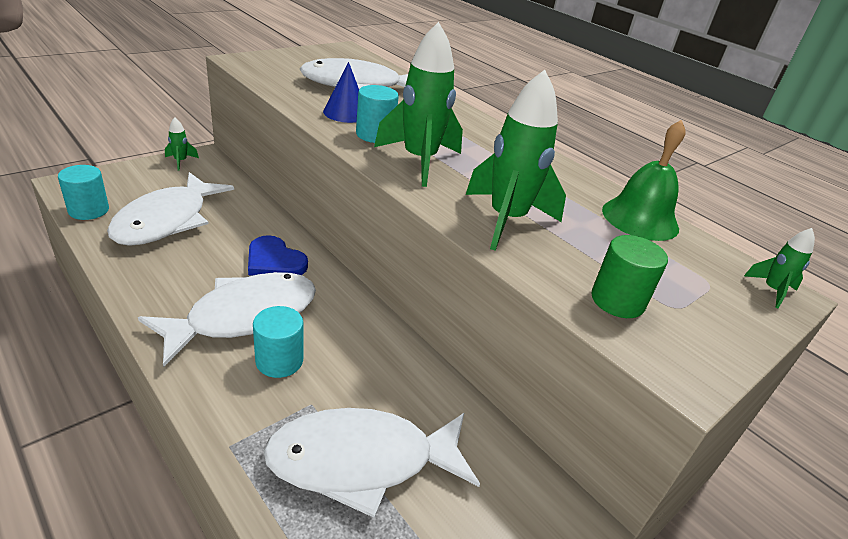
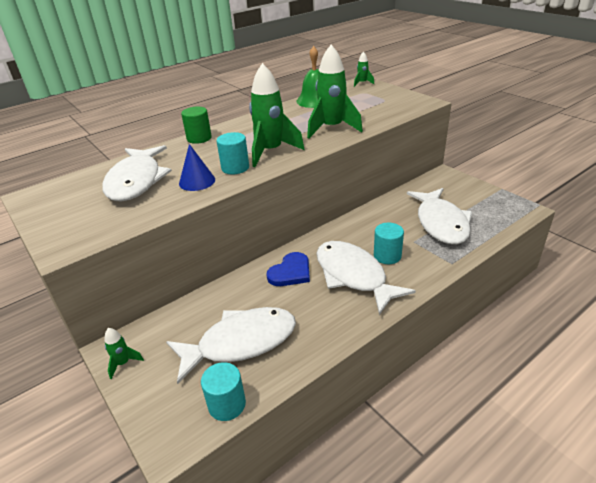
camera: 80 degrees left, 0 degrees up
white fish [107,172,234,246] -> white fish turned 45 degrees counterclockwise [166,307,296,384]
green cylinder [592,235,668,318] -> green cylinder moved to [181,107,212,144]

